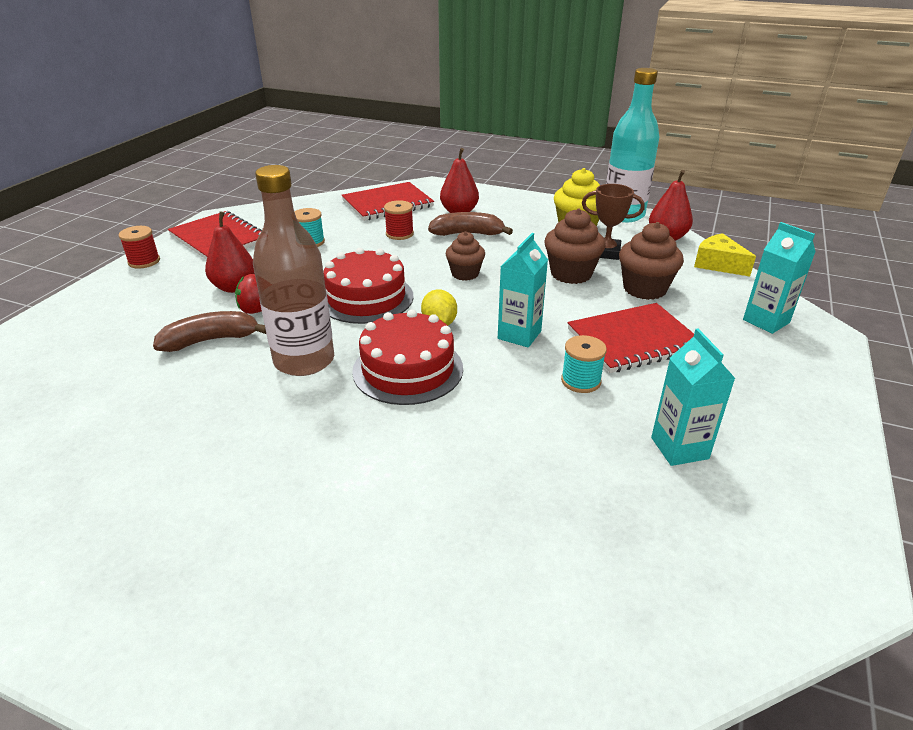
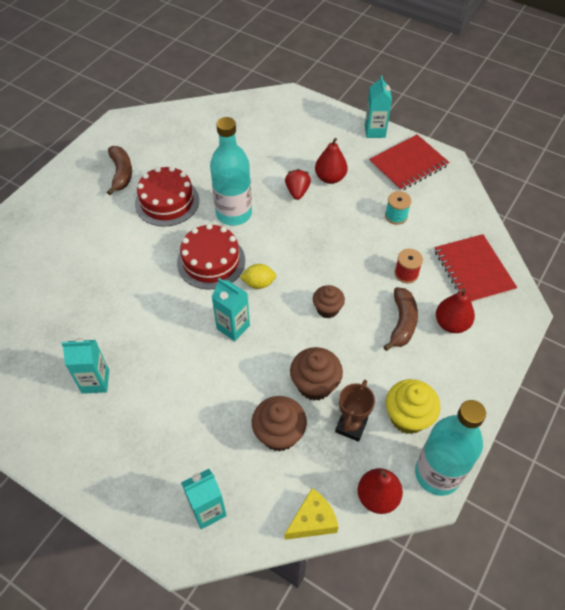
camera: 100 degrees right, 20 degrees up
red spool [119,226,160,268] -> turquoise carton [365,75,392,138]
brown banana [153,311,266,352] -> brown banana moved to [107,146,132,195]
brown bottle [253,165,334,376] -> turquoise bottle [210,117,252,226]
red cake [323,248,414,324] -> red cake moved to [135,166,199,227]
turquoise spool [561,335,607,393] -> none
red notebook [568,303,694,373] -> none

